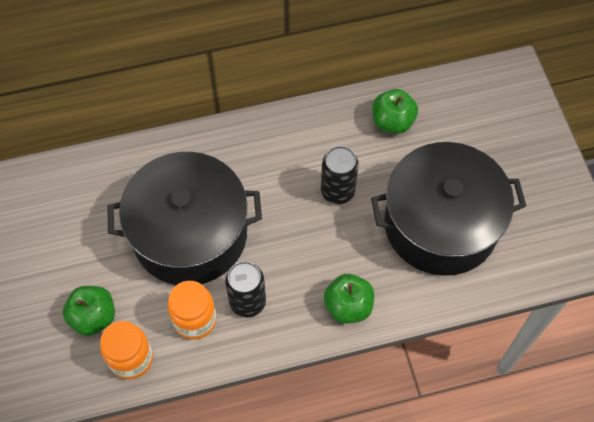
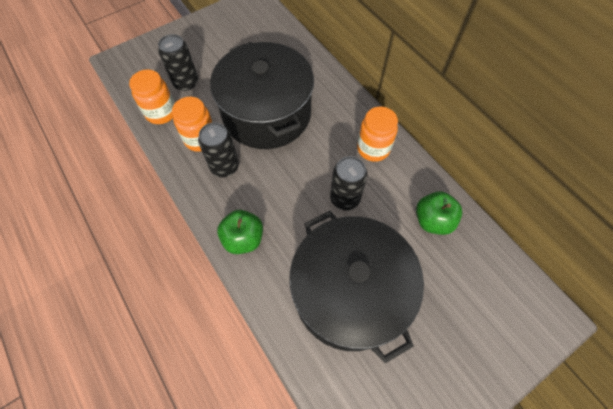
camera: 70 degrees right, 0 degrees up
green apple [63,286,115,336] -> black can [158,34,198,91]
none -> orange jar [357,107,398,162]

